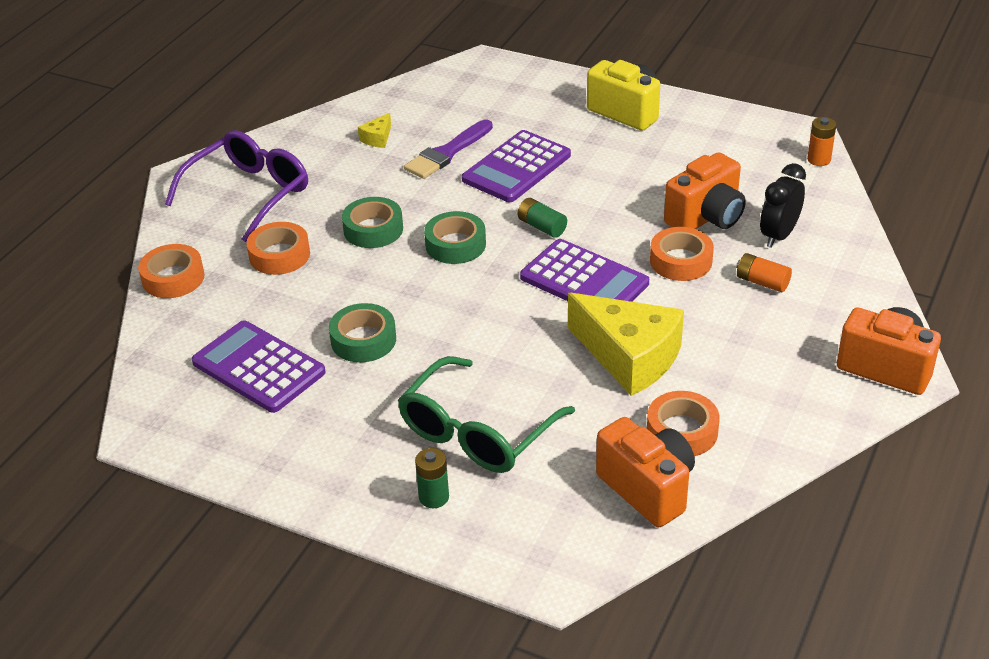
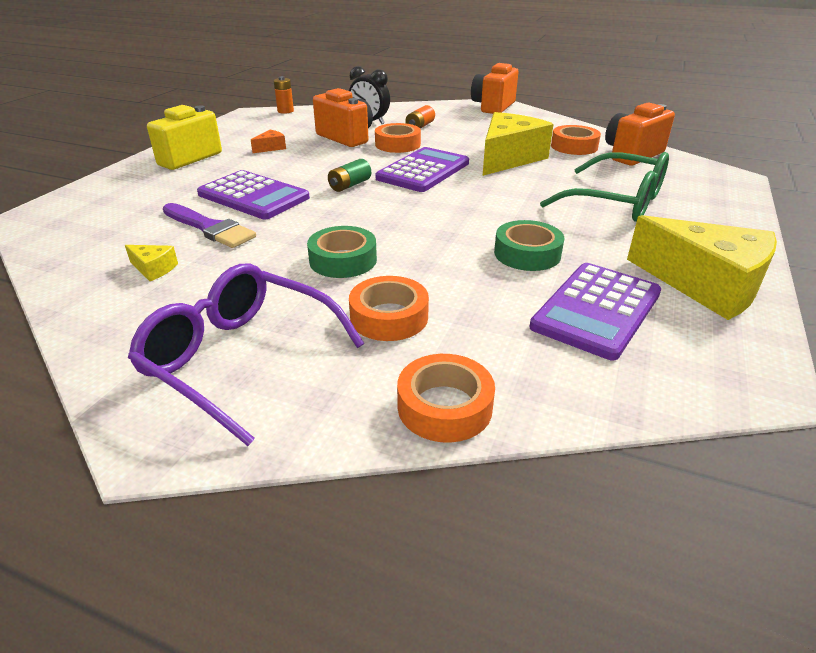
camera: 95 degrees left, 5 degrees down
green battery [415,448,449,508] -> none
green tape [424,211,486,264] -> none
none -> orange cheese [251,130,286,153]
none -> yellow cheese [627,215,777,320]

